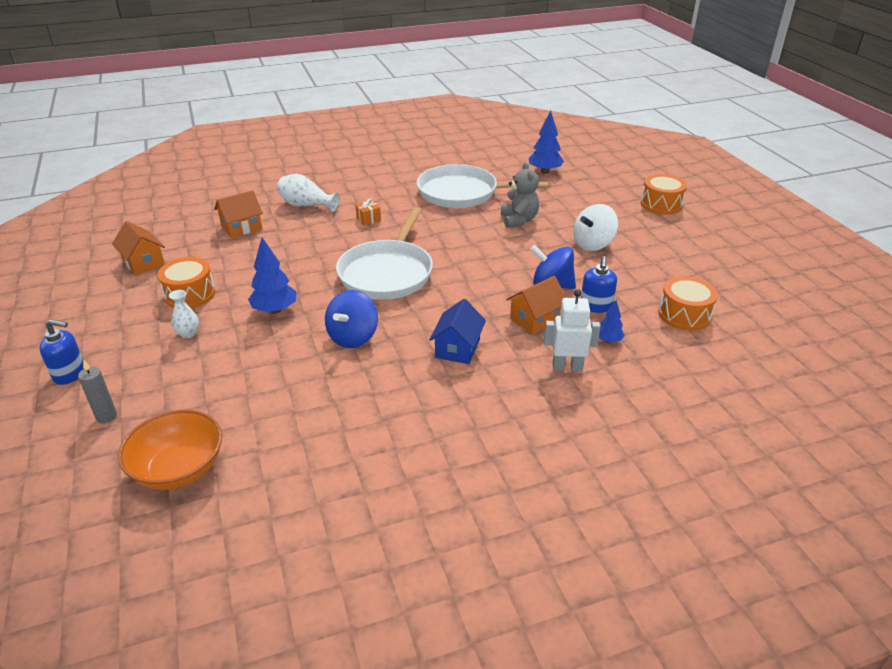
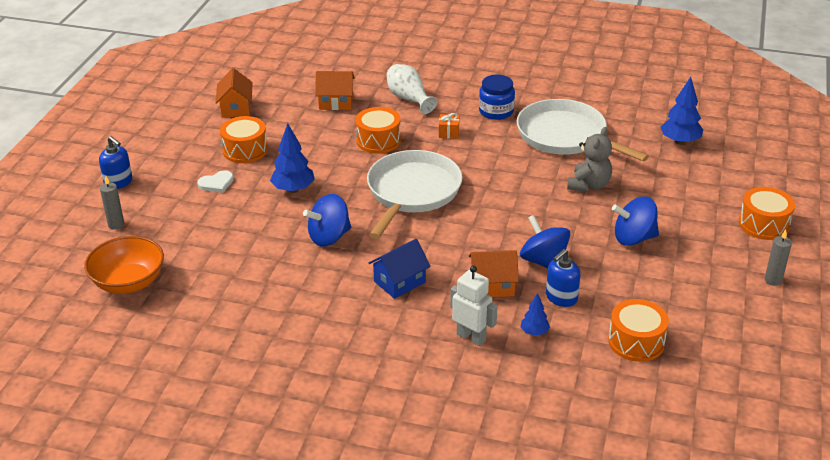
camera: 35 degrees right, 0 degrees up
white vase [169,290,199,338] -> white heart [197,170,234,193]
white pan [336,207,433,300] -> white pan turned 150 degrees clockwise [367,150,462,239]
white spinning top [573,204,618,251] -> blue spinning top [612,197,659,246]
none -> orange drum [355,107,401,153]
none -> blue jar [479,75,515,120]
none -> grey candle [765,229,792,286]

